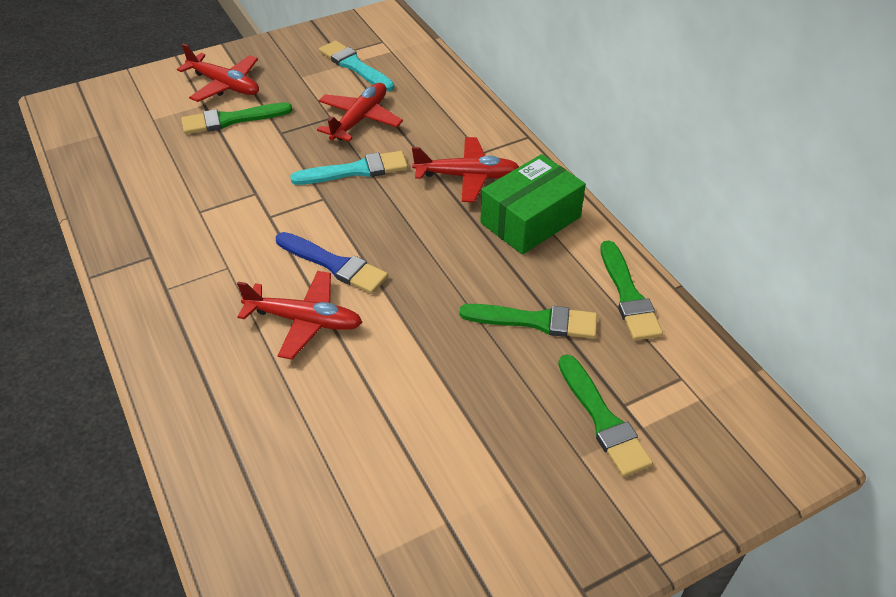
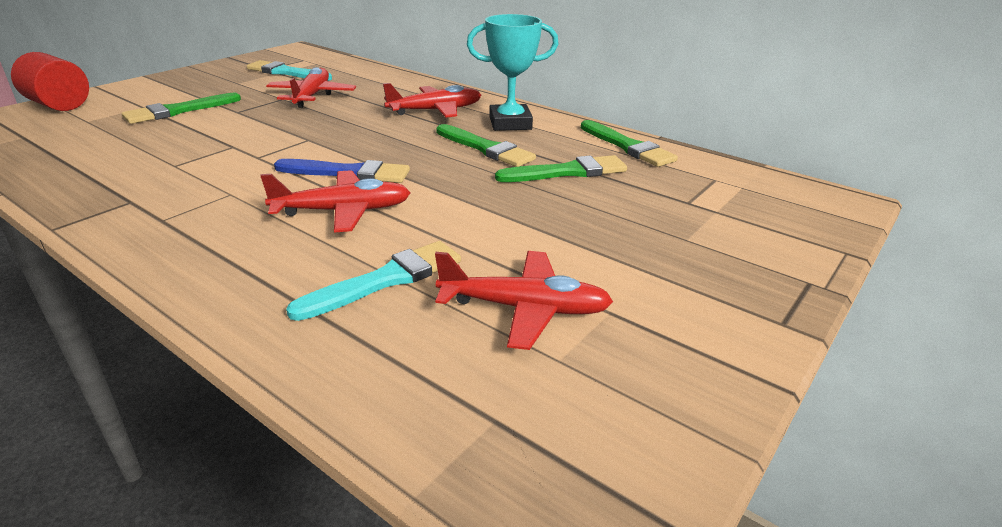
camera: 25 degrees left, 15 degrees down
red plane [177,44,259,102] -> red plane moved to [435,251,613,350]
turquoise brush [290,151,408,185] -> turquoise brush moved to [286,241,461,321]
green box [480,154,586,255] -> turquoise trophy [467,14,558,131]
green brush [558,354,653,477] -> green brush moved to [436,124,536,167]
none -> red cylinder [11,52,89,111]

